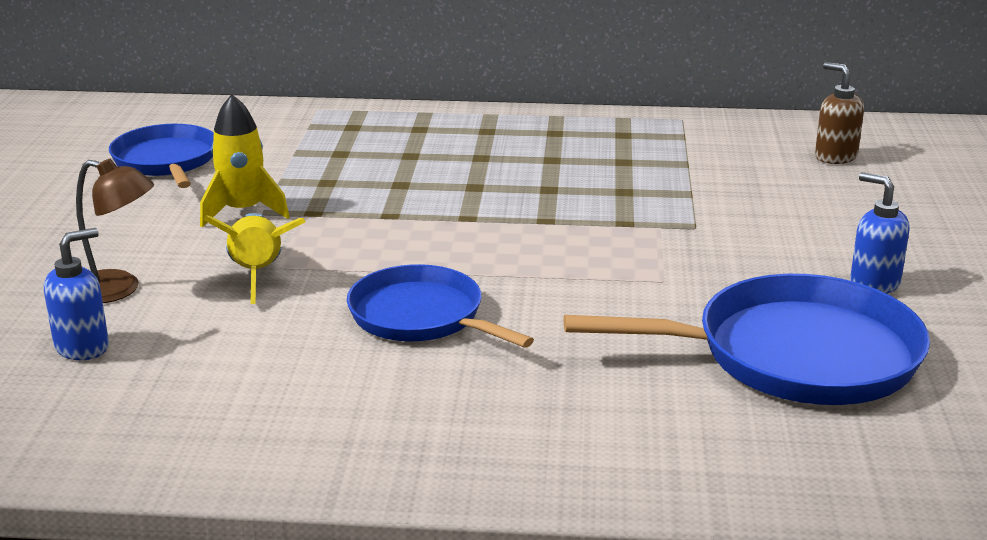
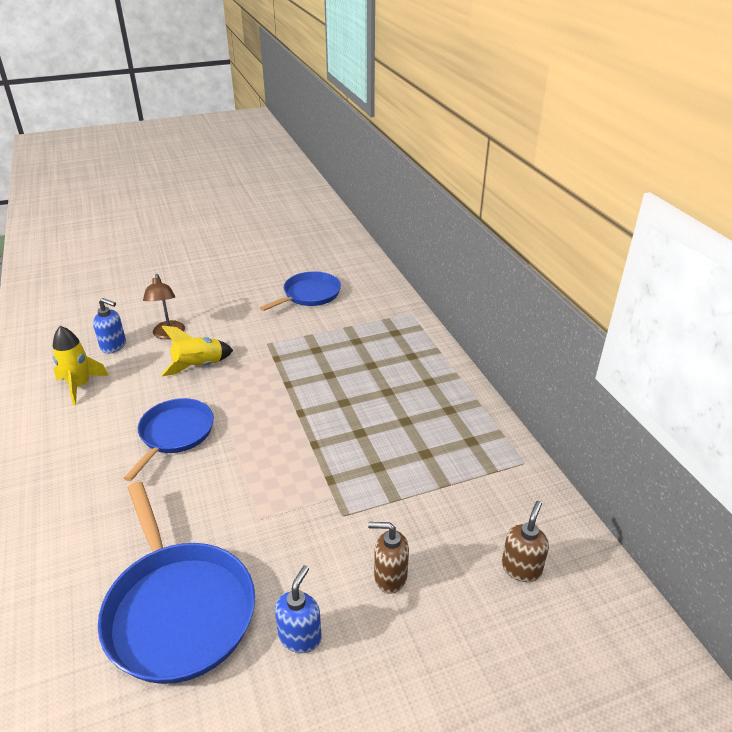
camera: 65 degrees right, 10 degrees up
yellow rocket [200,94,289,227] -> yellow rocket moved to [53,326,109,405]
none -> brown soap dispenser [368,522,409,594]

